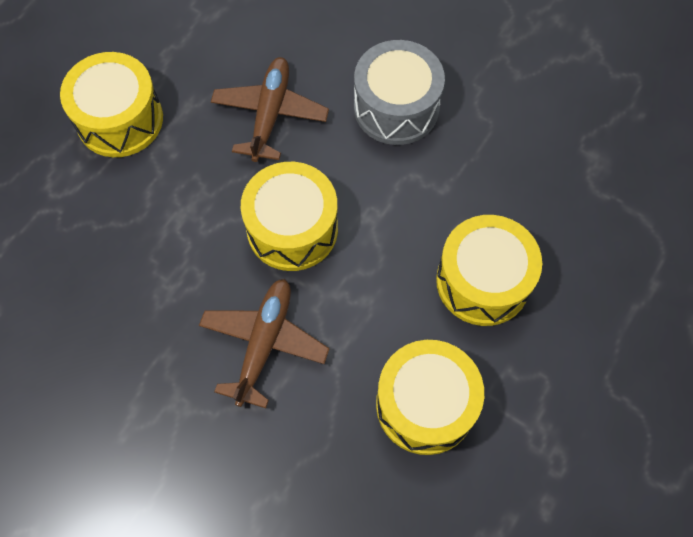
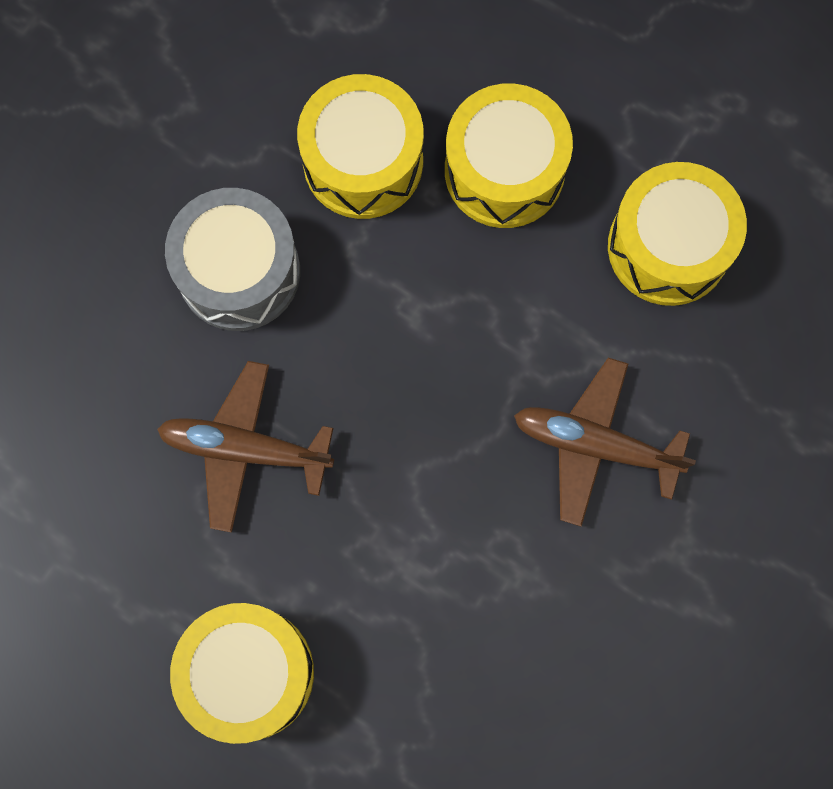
camera: 90 degrees left, 10 degrees up
yellow drum [241,162,338,271] -> yellow drum moved to [297,74,424,219]

